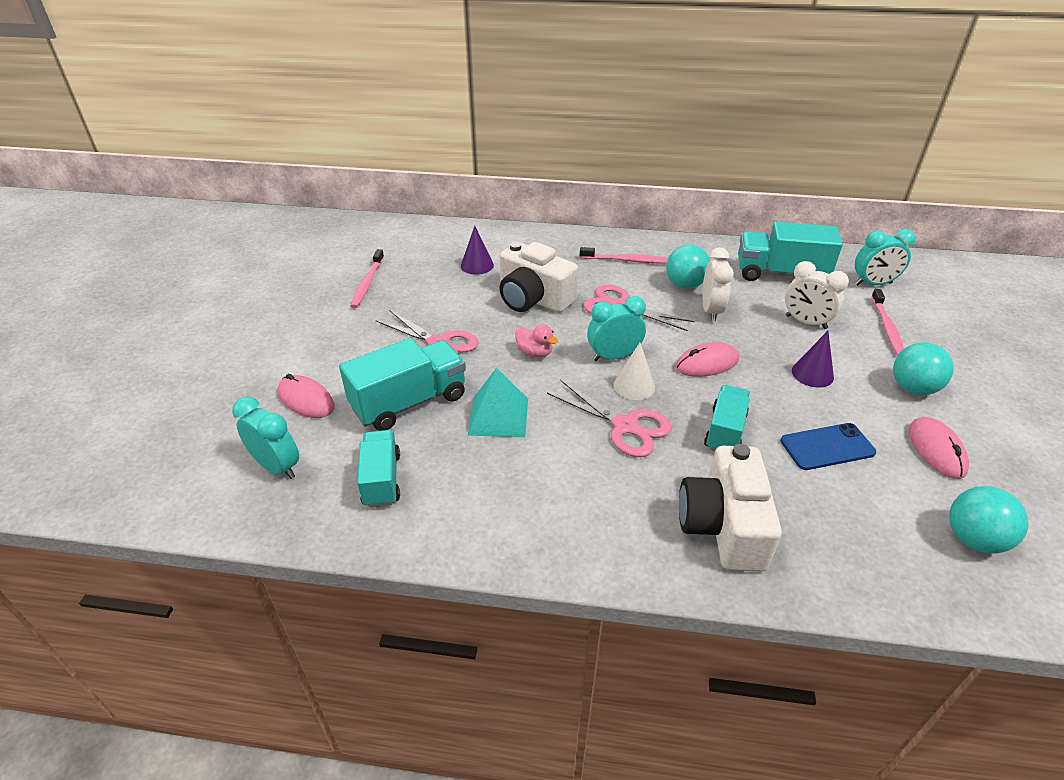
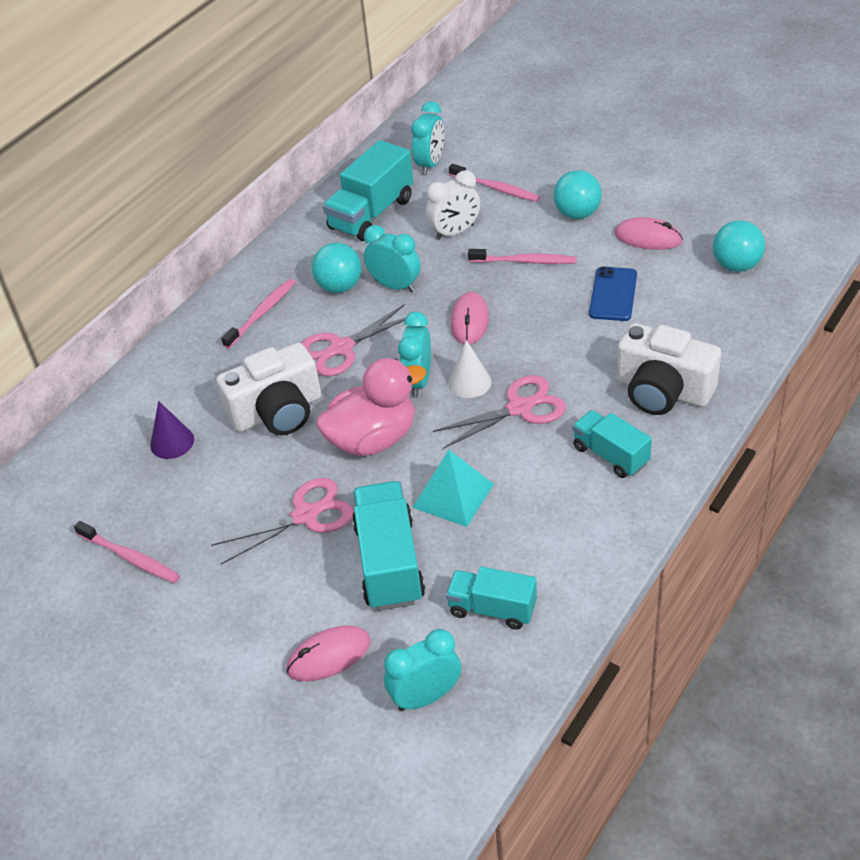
camera: 60 degrees left, 5 degrees up
pink duck [515,324,558,358] -> pink duck [316,358,427,456], size x2.14
white clock [702,247,734,322] -> turquoise clock [364,225,421,293]
turquoise truck [704,385,750,451] -> turquoise truck moved to [573,410,652,478]
purple cone [792,331,834,388] -> pink toothbrush [468,249,577,264]

